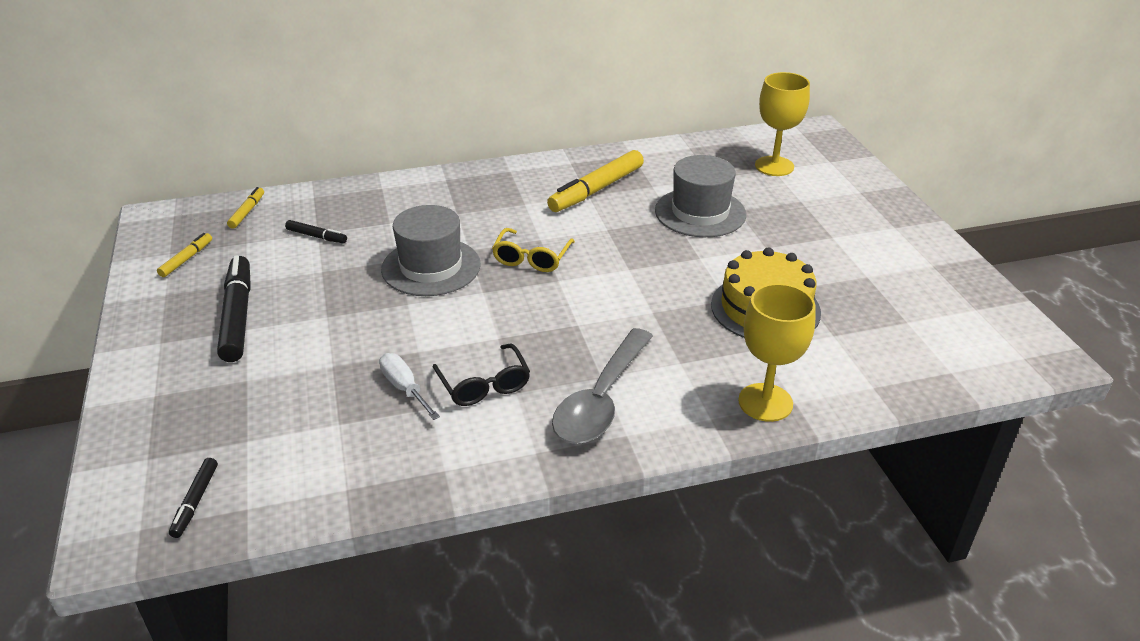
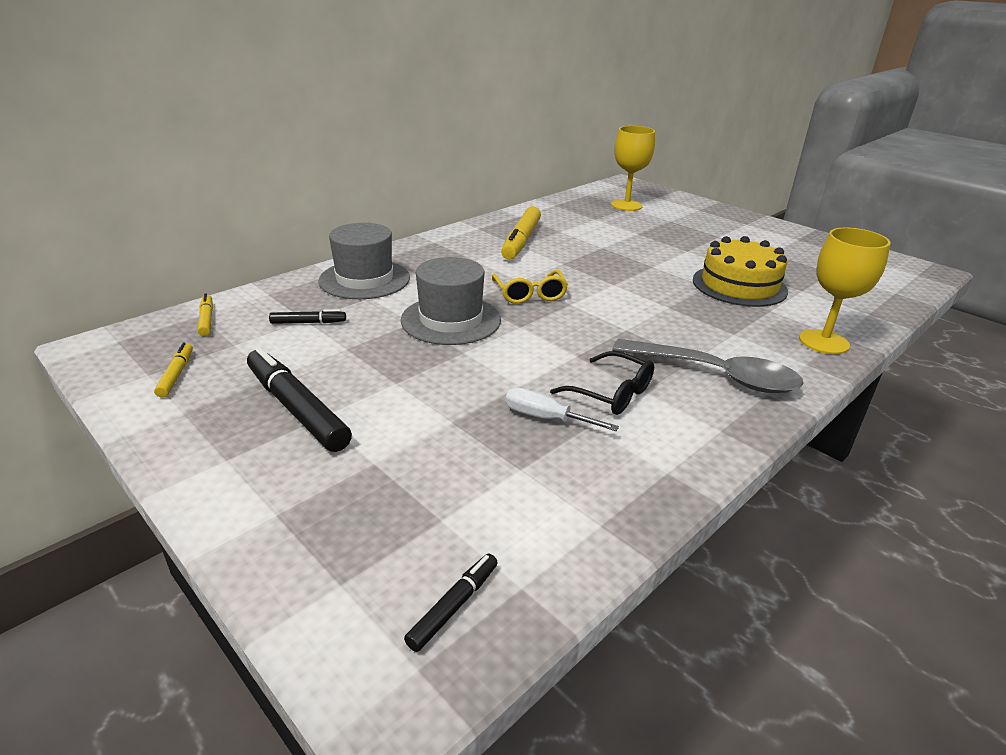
camera: 30 degrees left, 5 degrees down
black marker [169,458,218,538] -> black marker turned 120 degrees counterclockwise [404,554,498,652]
grey spoon [552,328,653,444] -> grey spoon turned 60 degrees counterclockwise [612,339,804,393]
grey hat [655,155,746,237] -> grey hat moved to [318,223,410,299]

